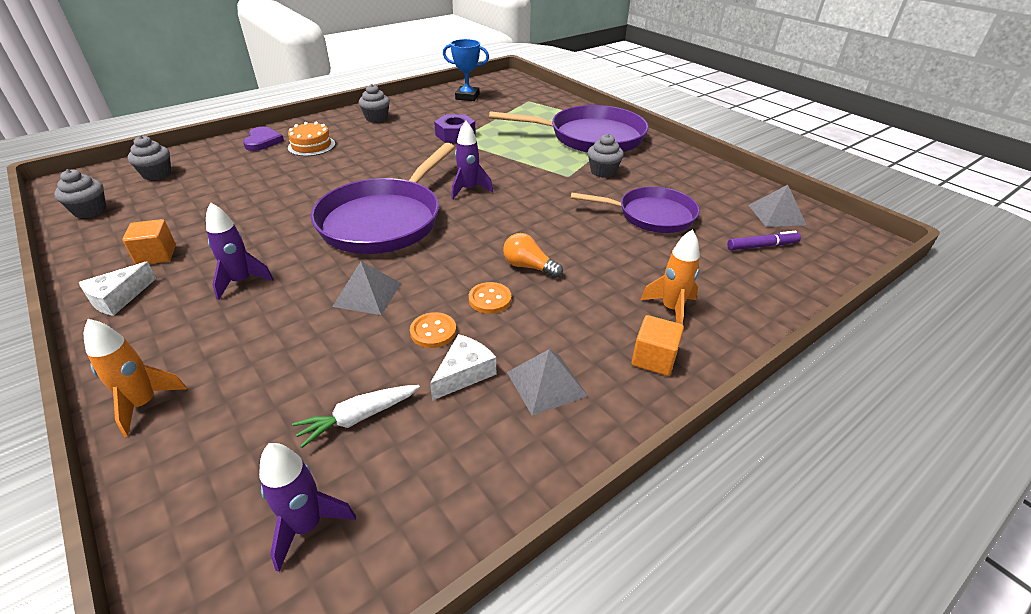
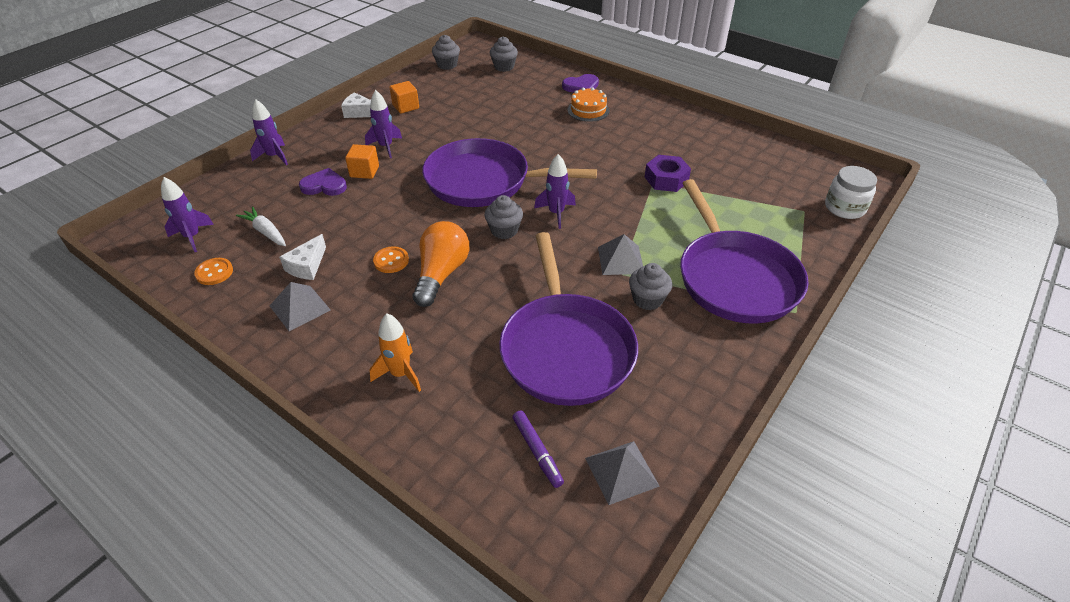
camera: 75 degrees right, 5 degrees up
orange rocket [84,319,187,437] -> purple rocket [250,99,288,165]
grey pyramid [332,261,401,315] -> grey pyramid moved to [598,234,643,275]
grey cupcake [359,84,390,123] -> grey cupcake moved to [484,195,523,239]
orange button [410,312,456,348] -> orange button moved to [194,258,233,285]
white cheese [430,334,496,401] -> white cheese turned 90 degrees clockwise [279,234,326,280]
blue trophy [443,39,489,101] -> none
orange light bulb [503,233,563,278] -> orange light bulb [413,221,469,307], size x1.63
purple pan [571,187,700,233] -> purple pan [499,232,638,406], size x1.55
orange cube [632,315,684,376] -> orange cube moved to [345,144,379,179]
none -> purple heart [299,168,347,196]
none -> white jar [825,166,877,219]

